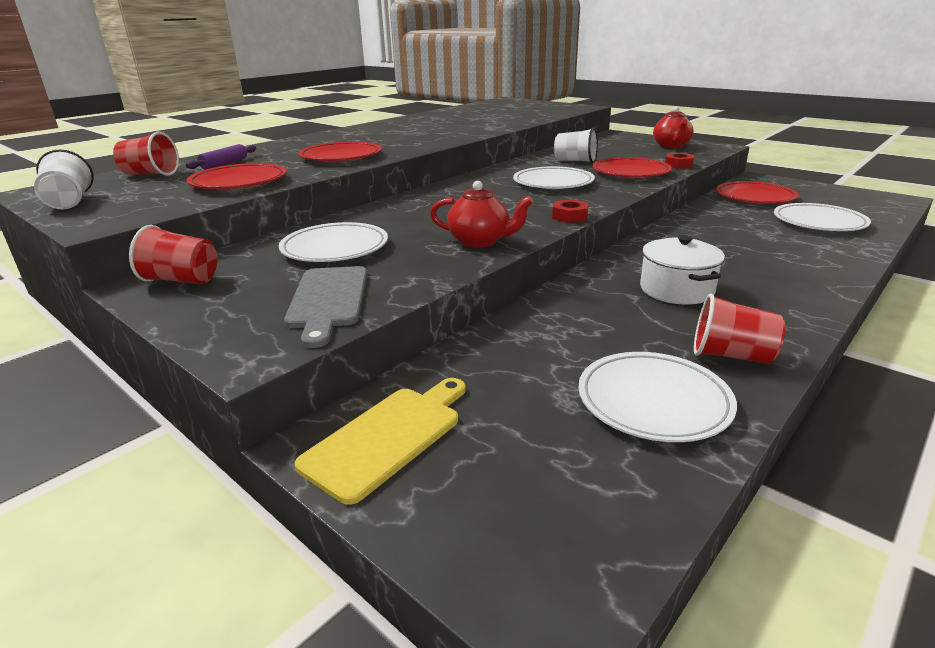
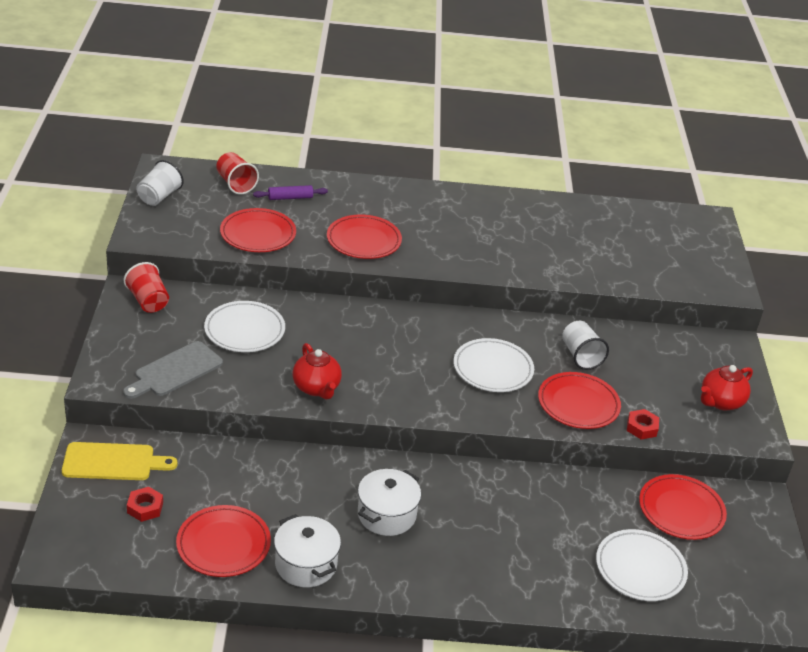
camera: 45 degrees right, 10 degrees up
red nut [552,199,589,223] -> red nut moved to [127,487,163,522]
white plate [578,352,737,442] -> red plate [176,505,271,577]
red cup [694,294,786,364] -> white pot [274,514,341,587]

